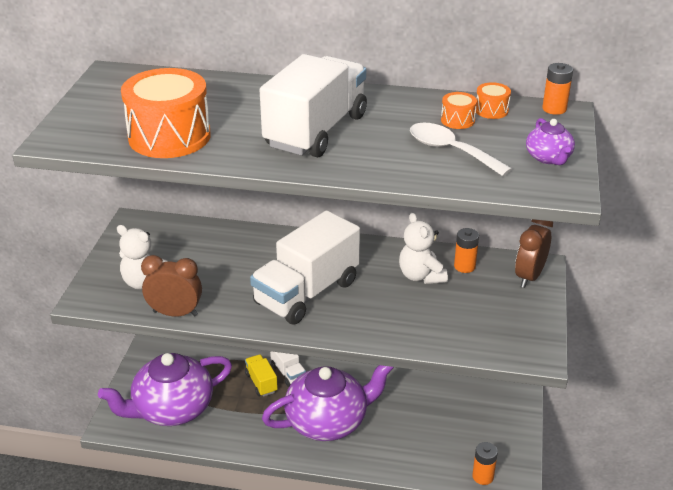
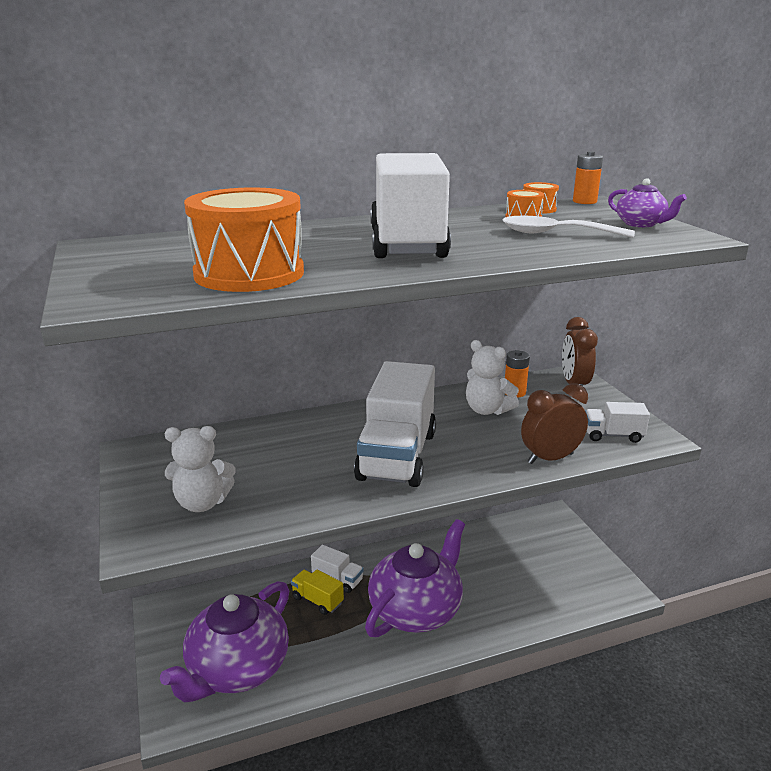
camera: 30 degrees left, 10 degrees down
brown clock [141,255,202,317] -> brown clock moved to [521,383,588,464]
orange battery [472,442,498,485] -> none
none -> white truck [585,402,650,443]

